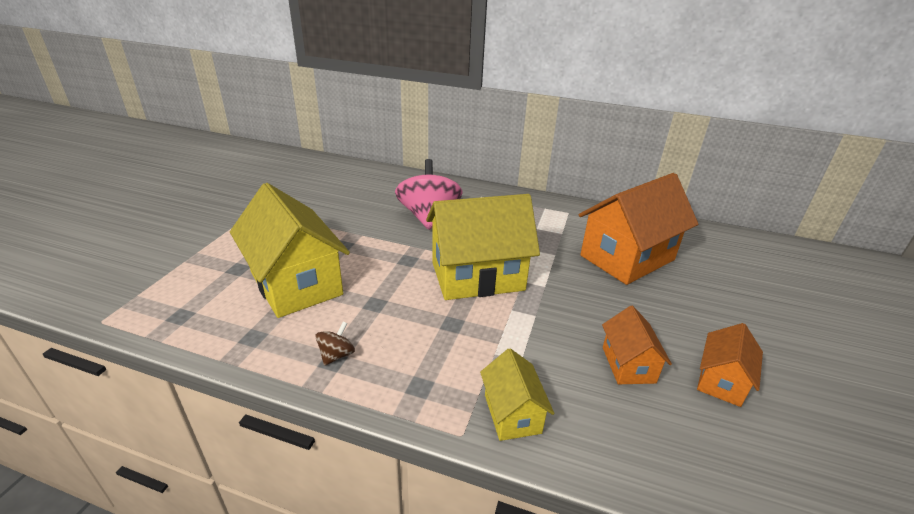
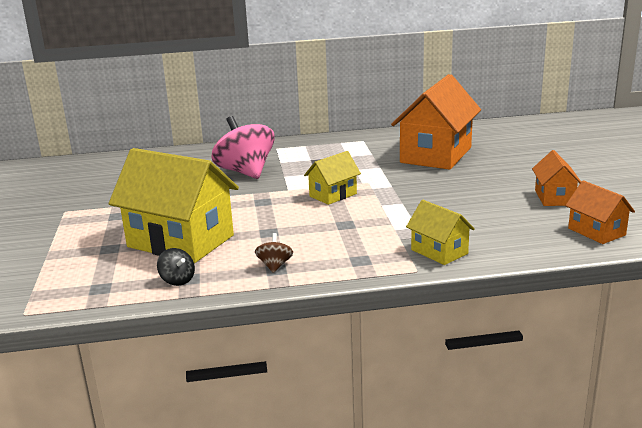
camera: 25 degrees left, 10 degrees down
yellow house [426,194,540,300] -> yellow house [304,151,361,205], size x0.50
orange house [602,306,672,384] -> orange house moved to [565,180,635,244]
none -> black spinning top [157,248,195,286]

